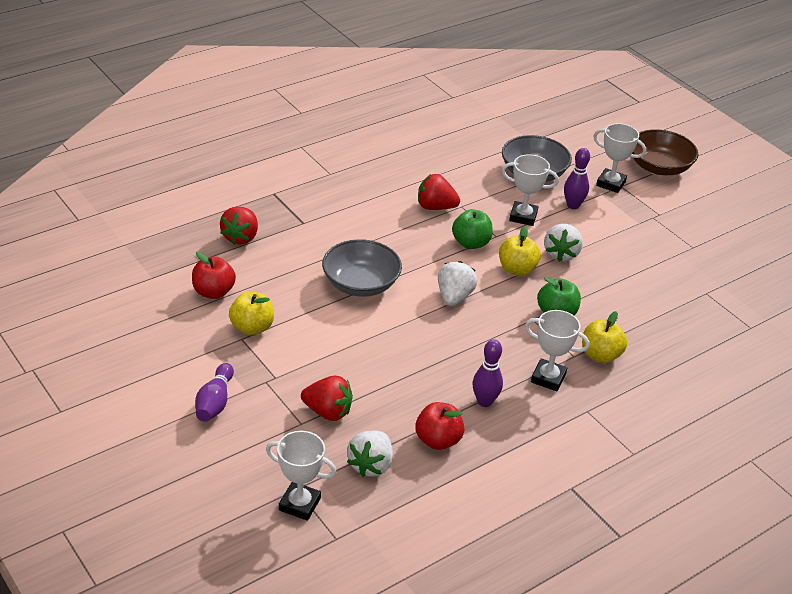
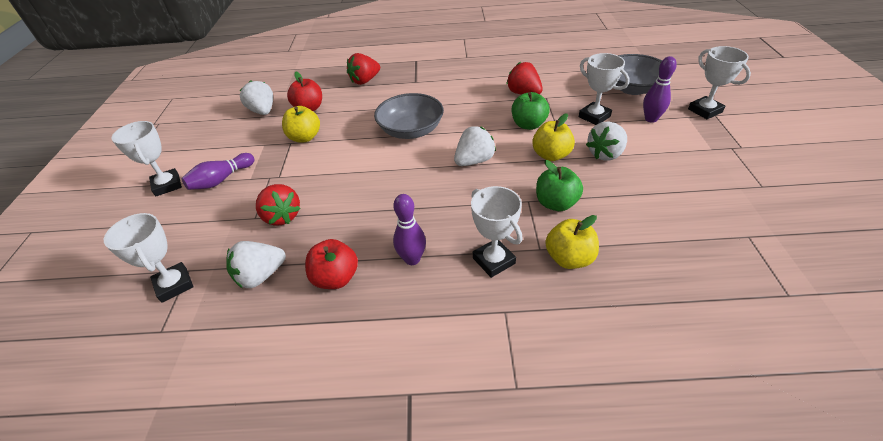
camera: 40 degrees right, 5 degrees up
brown bowl [632,129,699,175] -> none
none -> white trophy [111,121,182,196]
none -> white strawberry [240,80,273,115]

